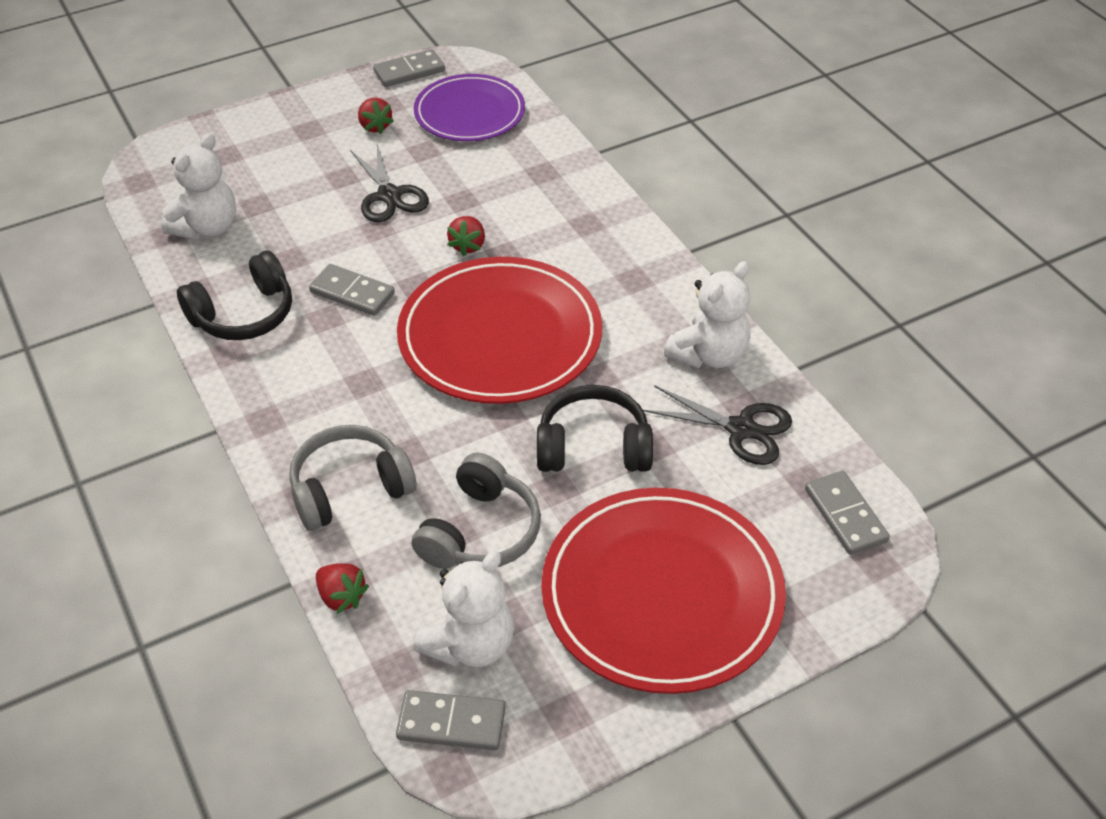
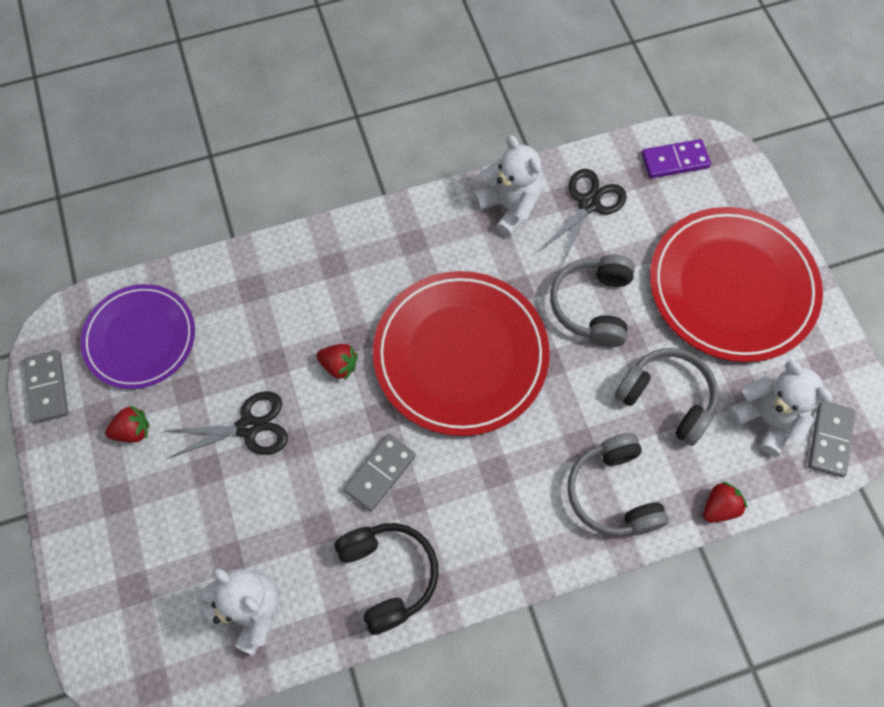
camera: 80 degrees left, 20 degrees up
black headphones [537,385,653,472] -> grey headphones [550,255,635,347]
grey domino [805,471,890,555] -> purple domino [641,139,711,178]

